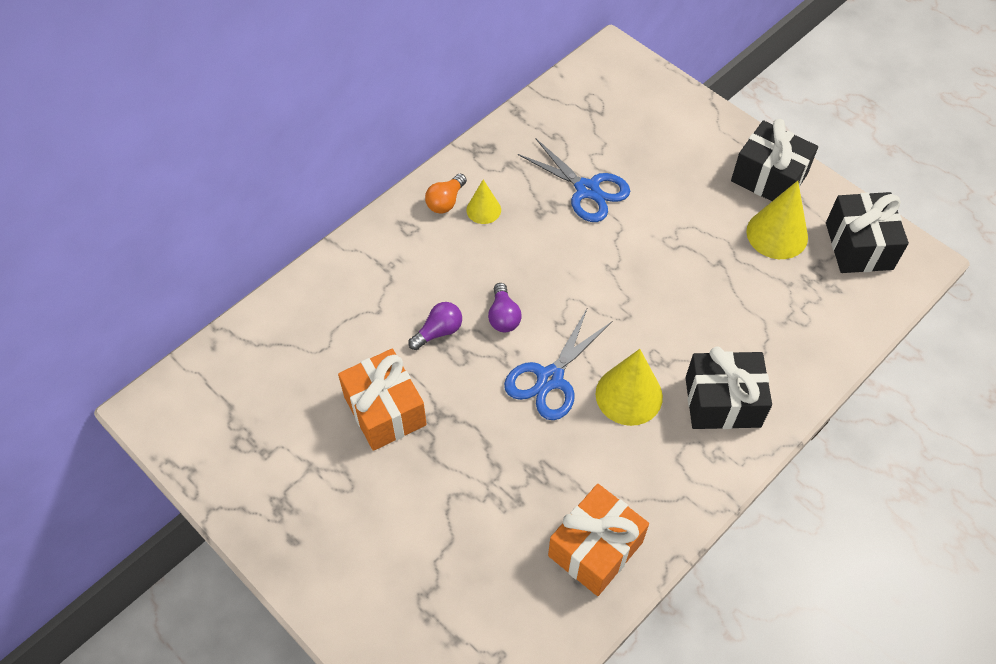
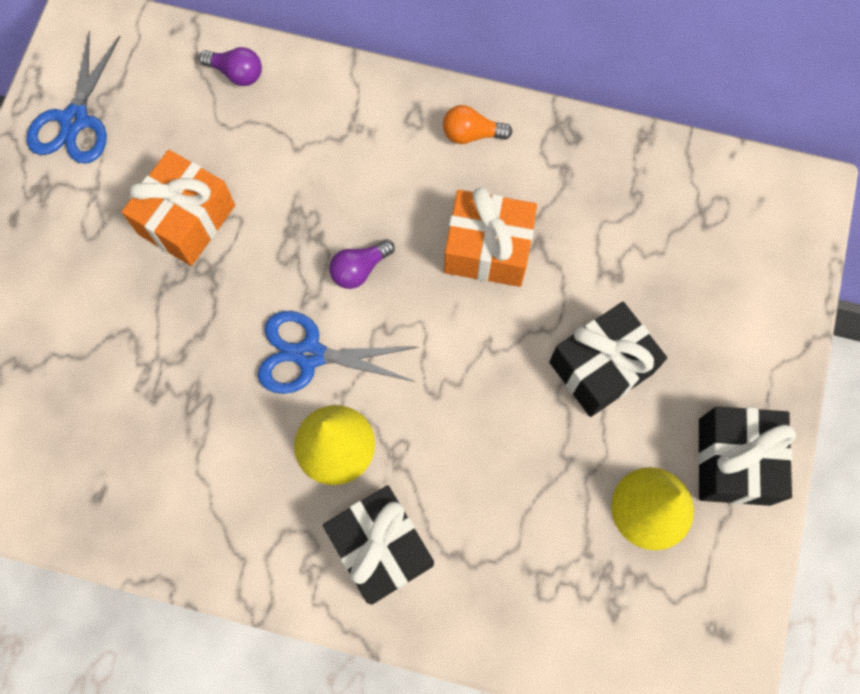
camera: 60 degrees right, 15 degrees up
purple light bulb [408,302,462,350] -> purple light bulb moved to [199,47,262,86]
yellow cone [466,180,501,224] -> none
blue scissors [518,138,630,222] -> blue scissors moved to [27,31,120,164]
orange gift [548,484,649,596] -> orange gift moved to [444,187,537,287]
black gift [826,192,909,273] -> black gift moved to [549,302,667,417]

